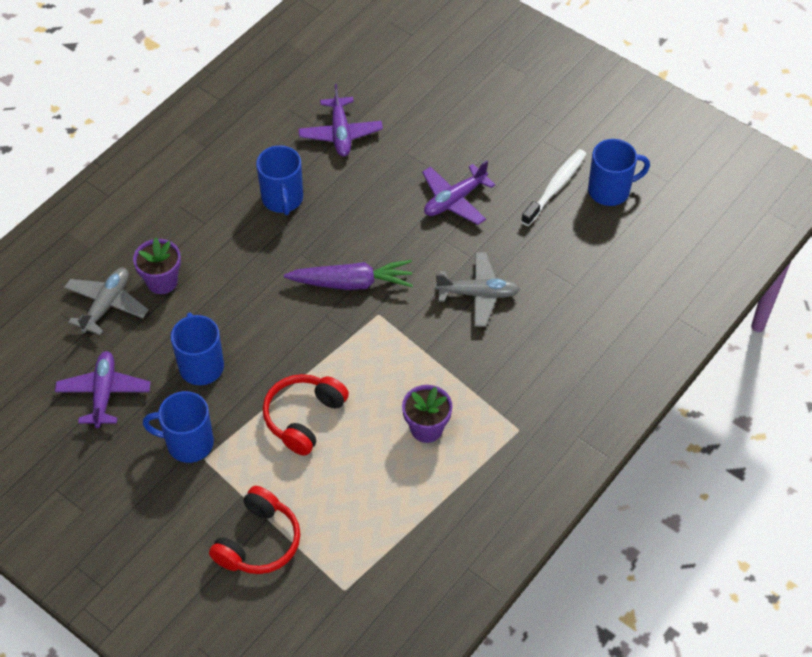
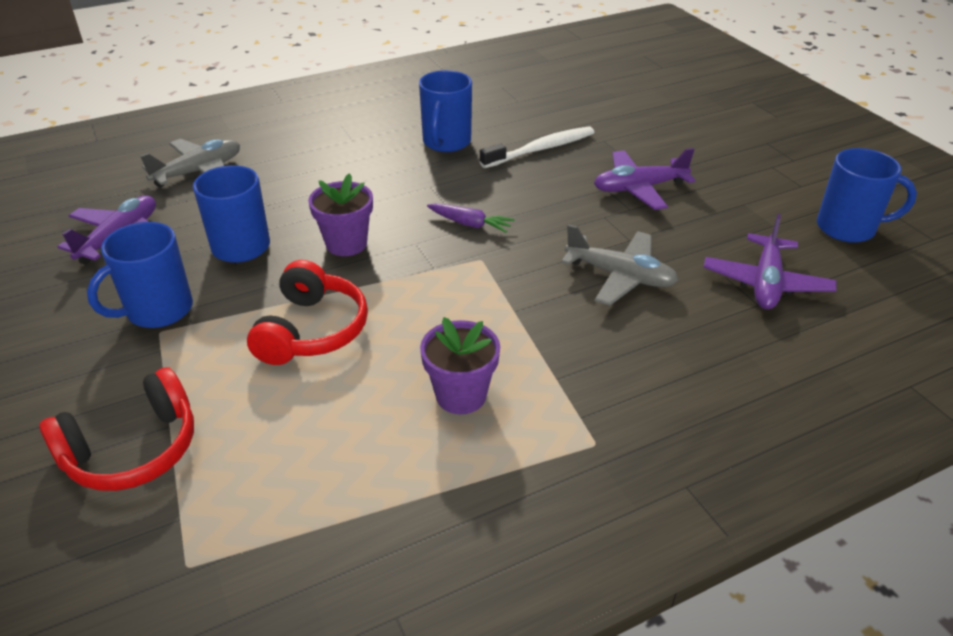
camera: 25 degrees right, 15 degrees down
purple flower pot [133,238,181,294] -> purple flower pot moved to [308,173,373,256]
blue mug [143,391,214,463] -> blue mug turned 75 degrees counterclockwise [87,222,193,328]
red headphones [263,374,349,456] -> red headphones turned 135 degrees clockwise [247,260,368,365]
purple carrot [284,260,413,290] -> purple carrot [427,203,515,233], size x0.55
purple plane [298,84,383,156] -> purple plane moved to [703,214,837,309]
white toothbrush [521,149,586,226] -> white toothbrush moved to [480,126,594,168]

